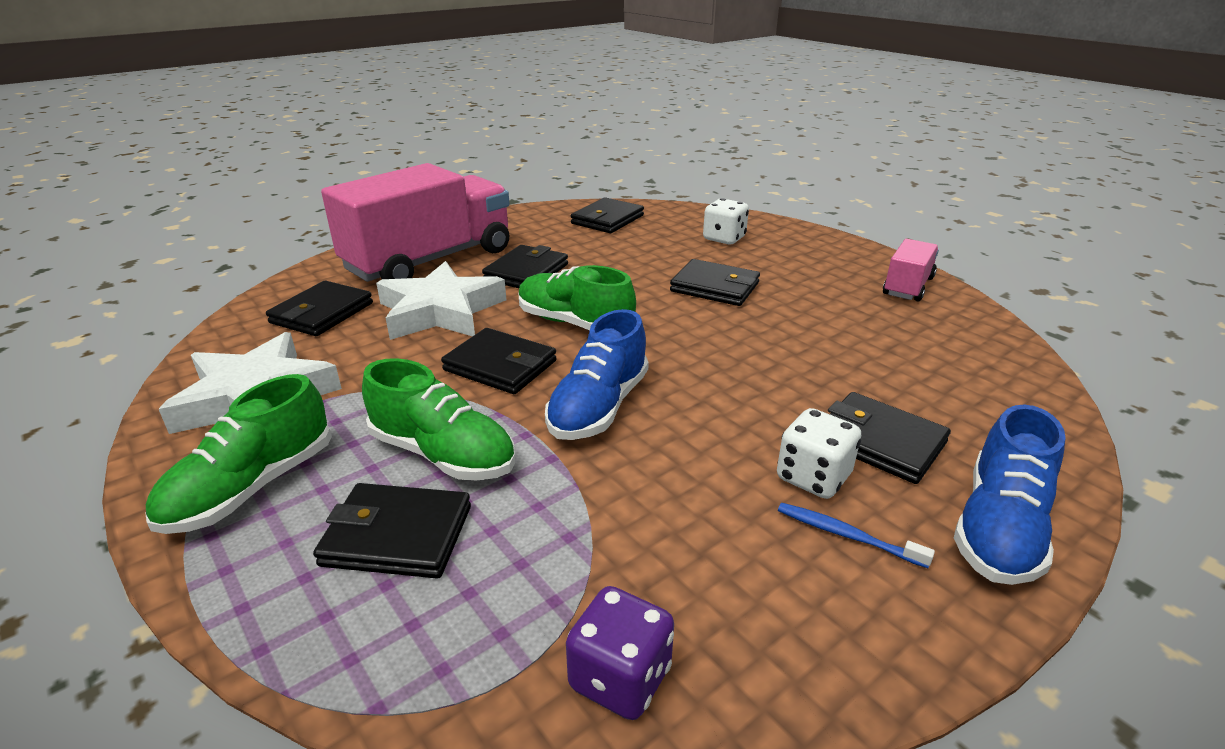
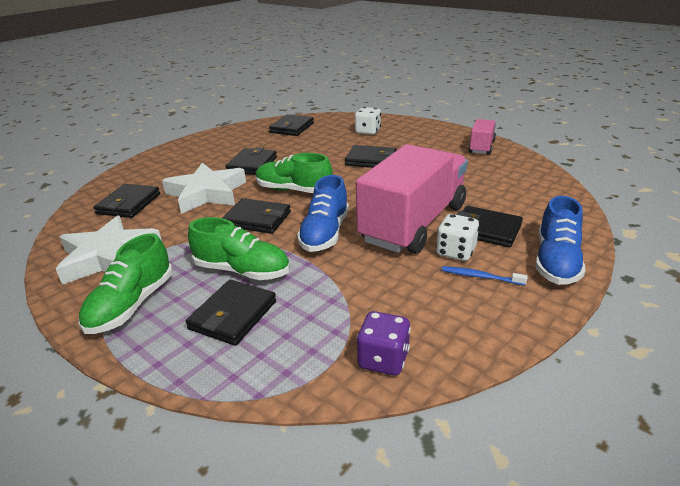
camera: 10 degrees left, 0 degrees up
black wallet [313,483,471,578] -> black wallet turned 60 degrees counterclockwise [186,280,276,346]
pink truck [321,163,510,282] -> pink truck moved to [356,144,468,254]

